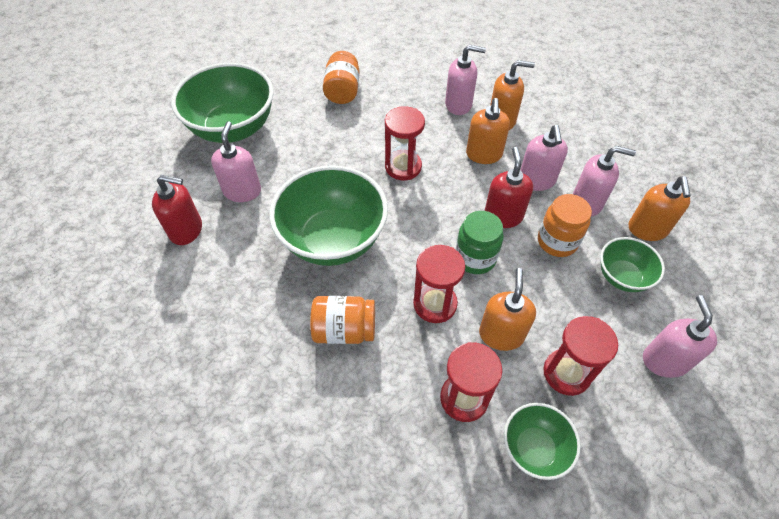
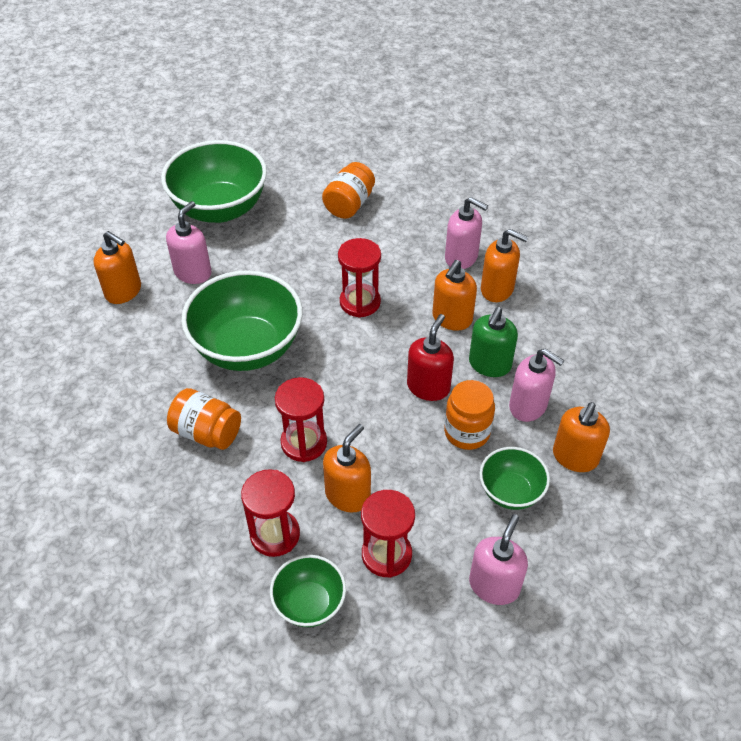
camera: 25 degrees right, 5 degrees down
red soap dispenser [152,175,202,245] -> orange soap dispenser [94,231,141,304]
green jar [456,211,504,274] -> none
pink soap dispenser [520,125,568,191] -> green soap dispenser [469,307,518,377]

